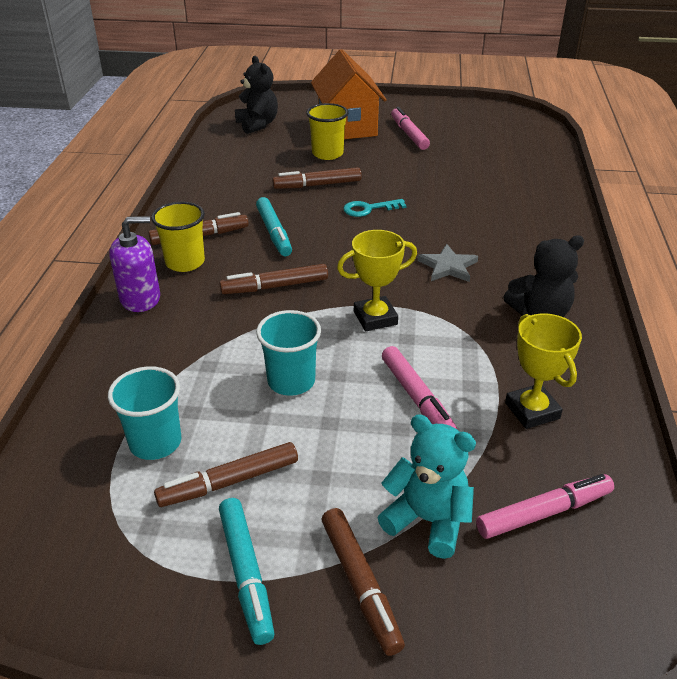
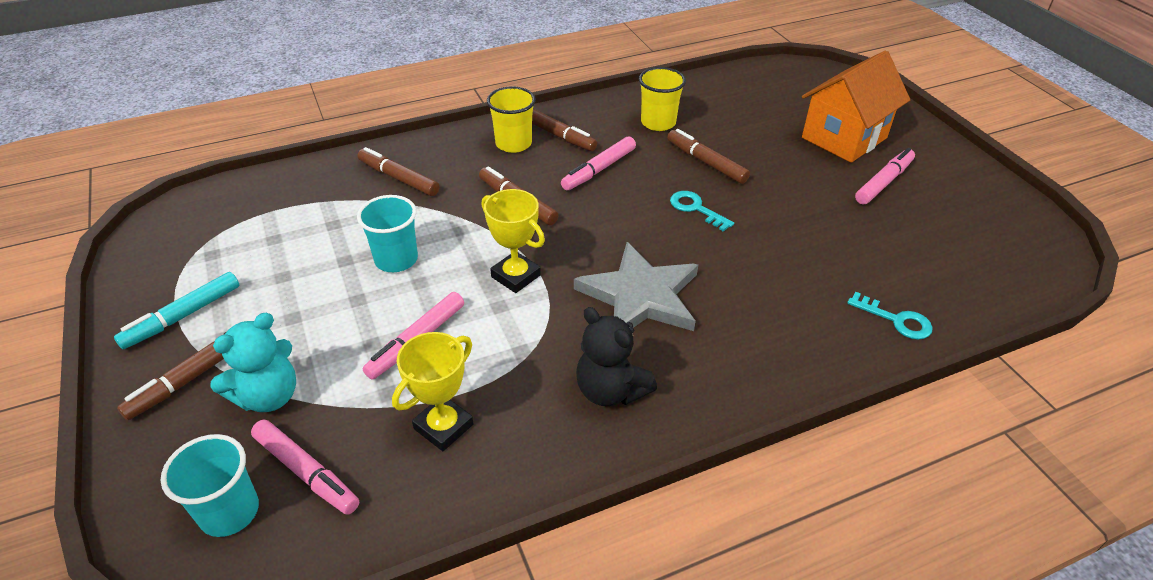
camera: 60 degrees right, 5 degrees up
turquoise cup [108,366,181,460] -> turquoise cup moved to [161,434,259,537]
purple soap dispenser [109,216,160,312] -> none
brown marker [154,442,298,507] -> brown marker moved to [358,147,439,196]
black teddy bear [235,56,278,134] -> none
turquoise marker [256,197,292,256] -> pink marker [561,136,636,190]
yellow cup [306,103,348,160] -> yellow cup moved to [639,67,686,131]
turquoise teddy bear [377,414,476,559] -> turquoise teddy bear turned 45 degrees clockwise [210,313,296,412]
grey star [417,244,478,282] -> grey star [574,242,698,331], size x1.85
none -> turquoise key [847,291,933,340]

